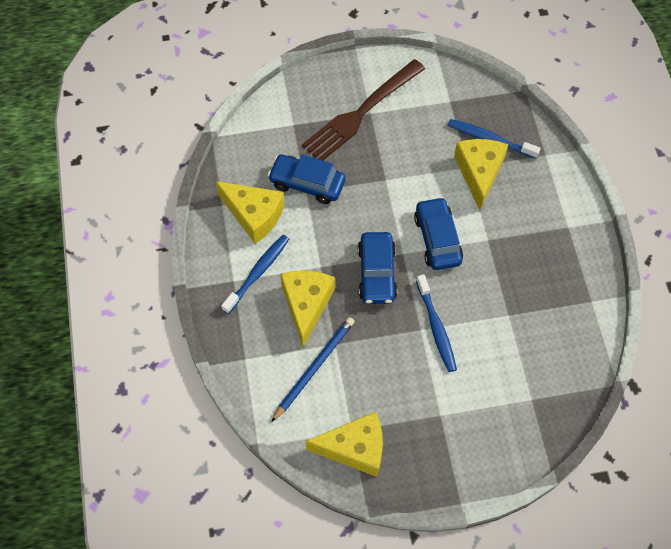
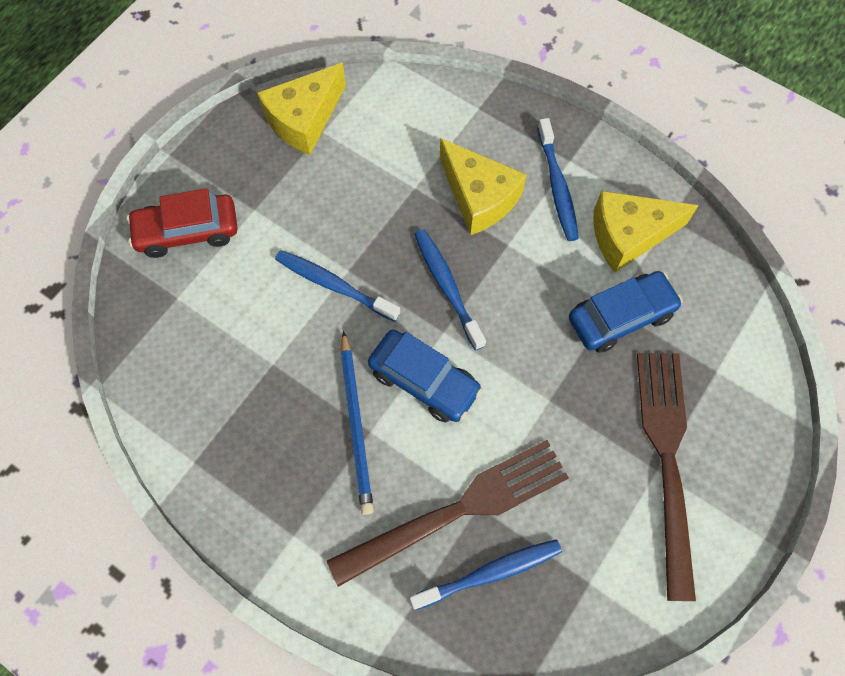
camera: 135 degrees right, 5 degrees up
blue pencil [271,317,355,422] -> blue pencil moved to [340,331,374,515]
blue car [358,232,398,304] -> blue toothbrush [414,229,486,351]
yellow cheese [454,139,508,210] -> brown fork [327,440,569,587]
none -> red car [127,188,238,258]

